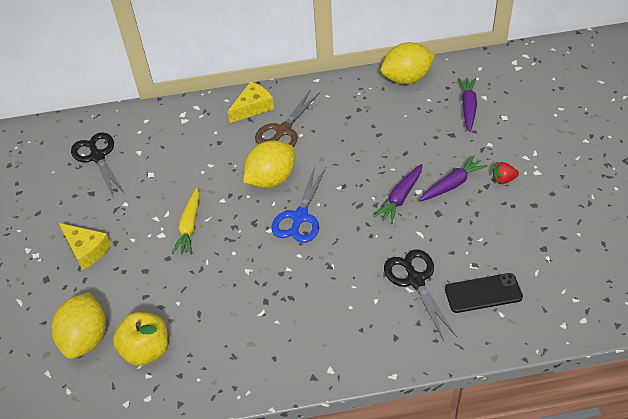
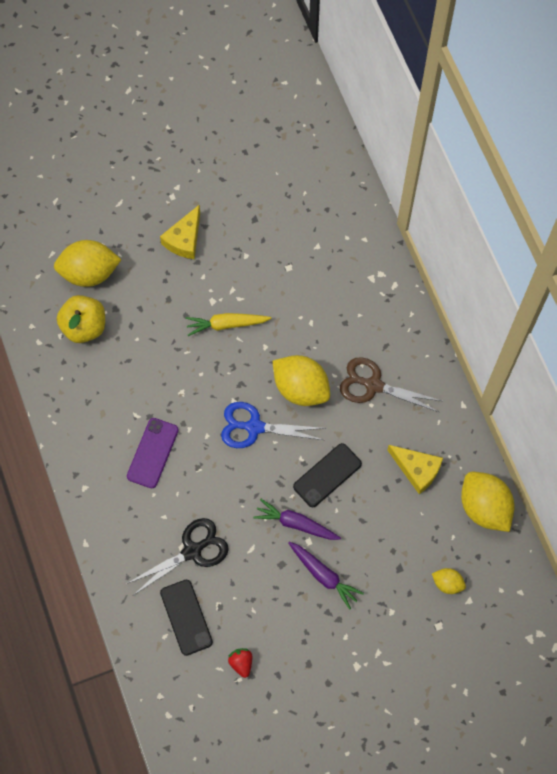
camera: 75 degrees right, 20 degrees up
black scissors [71,132,126,198] -> none
yellow cheese [228,81,274,123] -> yellow cheese moved to [387,445,443,494]
purple carrot [458,78,477,132] -> yellow lemon [432,568,466,594]
red strawberry [492,162,519,184] -> red strawberry moved to [228,648,252,678]
none -> purple phone [127,418,179,488]
none -> black phone [293,443,362,507]

